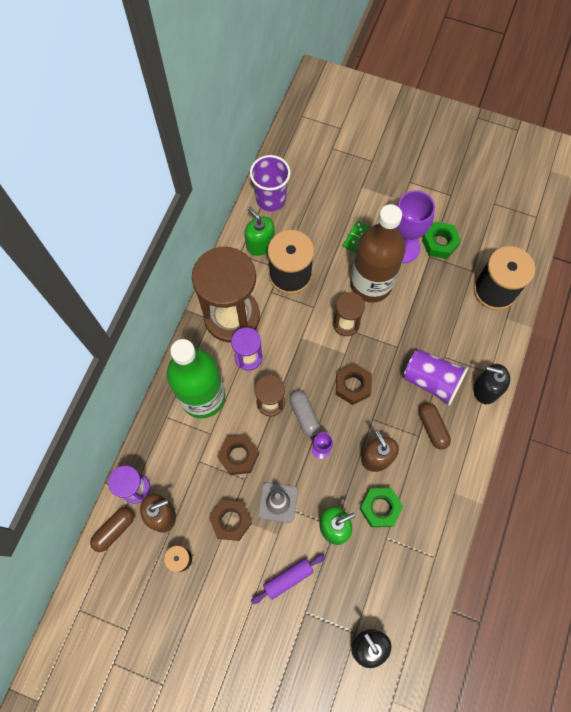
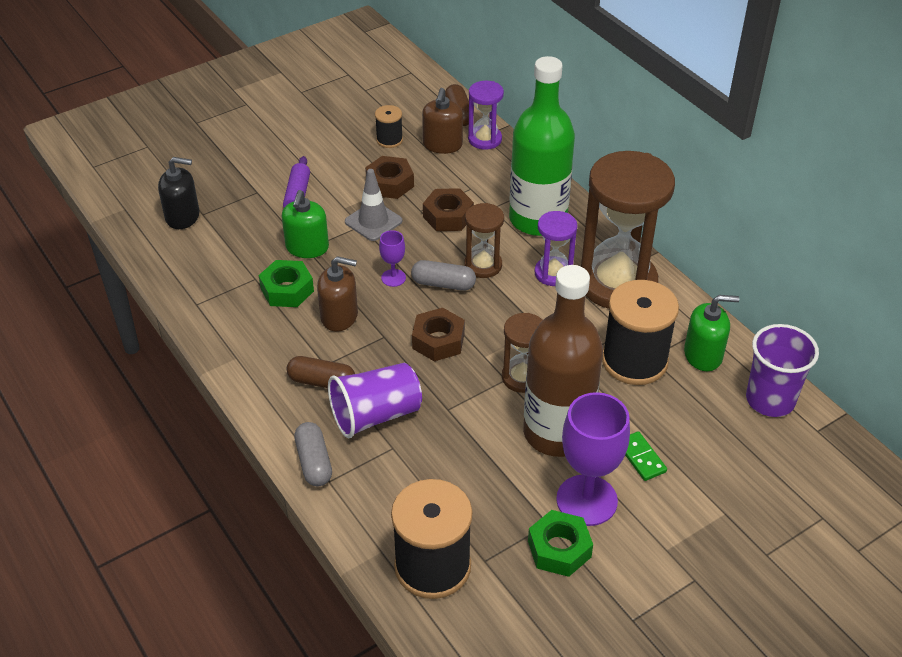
camera: 125 degrees right, 25 degrees down
black soap dispenser [474,364,510,404] -> grey capsule [294,422,332,486]

